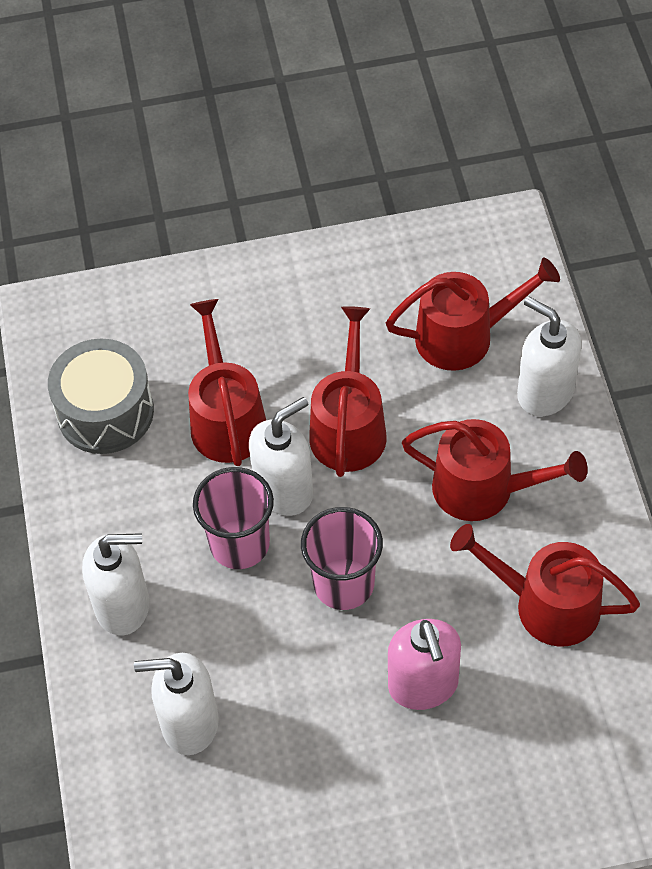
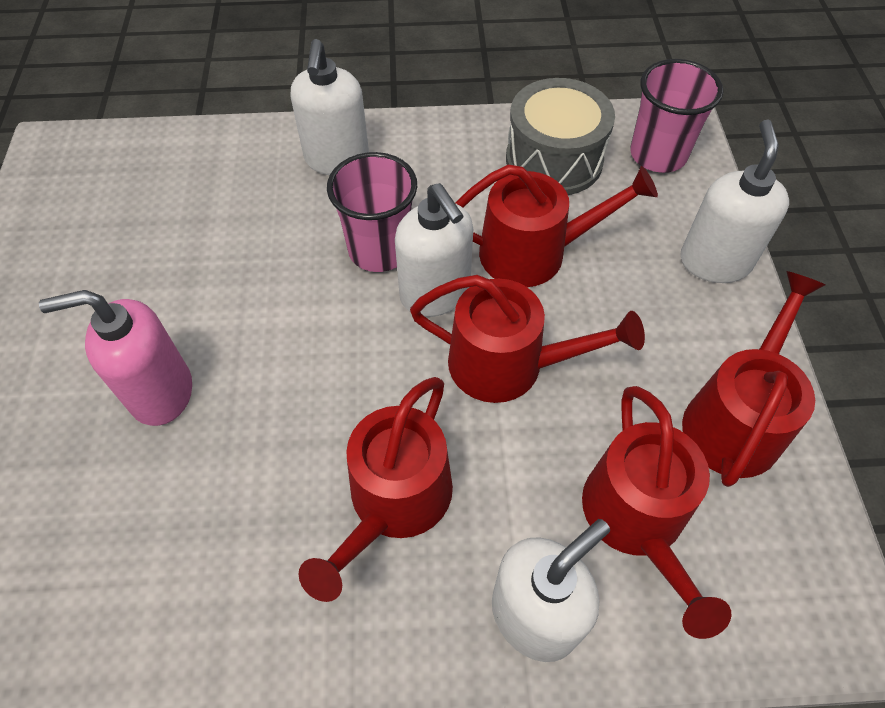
camera: 95 degrees right, 0 degrees up
white soap dispenser [134,653,219,755] -> white soap dispenser moved to [680,120,789,283]
pink cup [301,507,383,610] -> pink cup moved to [630,59,723,173]
red watering can [450,524,640,646] -> red watering can moved to [682,271,825,487]

